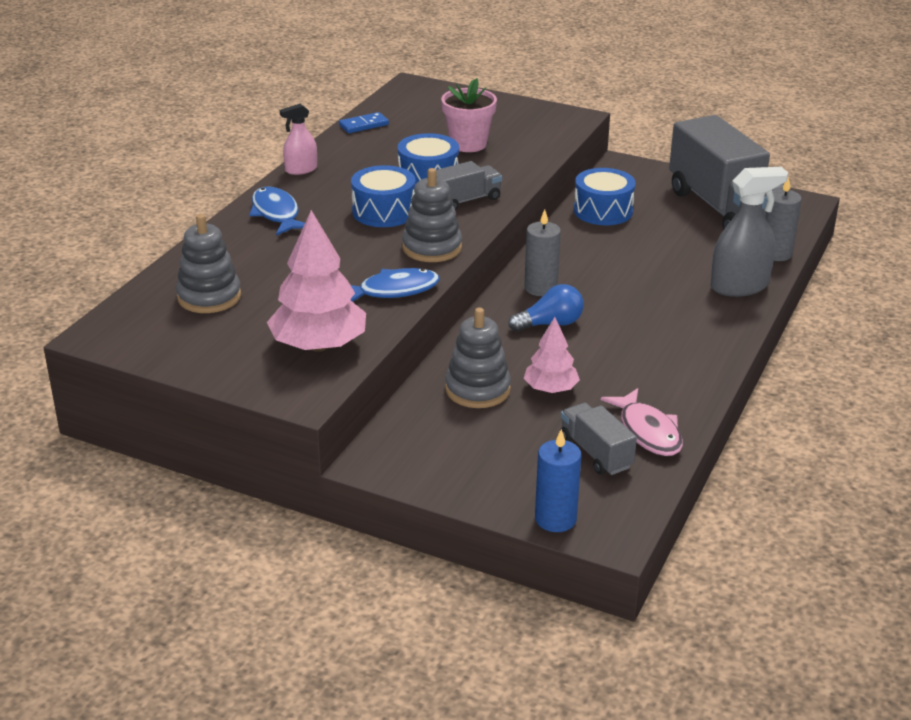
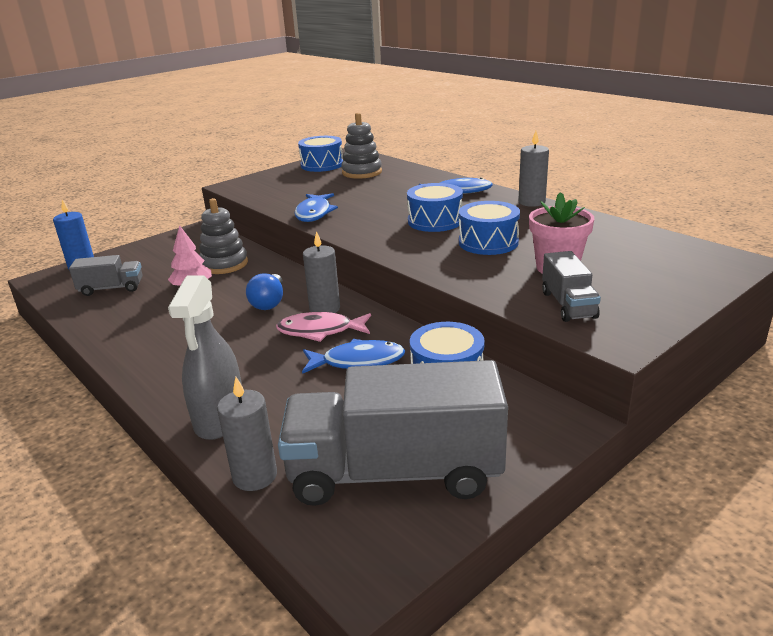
camera: 115 degrees right, 5 degrees down
pink tree [267,210,366,352] -> none
pink spray bottle [280,104,317,175] -> grey candle [518,131,549,207]
blue domino [339,112,389,133] -> none
grey stacking toy [402,168,462,262] -> none
grey truck [436,161,502,210] -> grey truck moved to [542,251,601,322]
pink fish [601,388,683,456] -> pink fish moved to [276,312,371,342]
none -> blue drum [298,136,343,172]
none -> blue fish [302,339,405,374]

